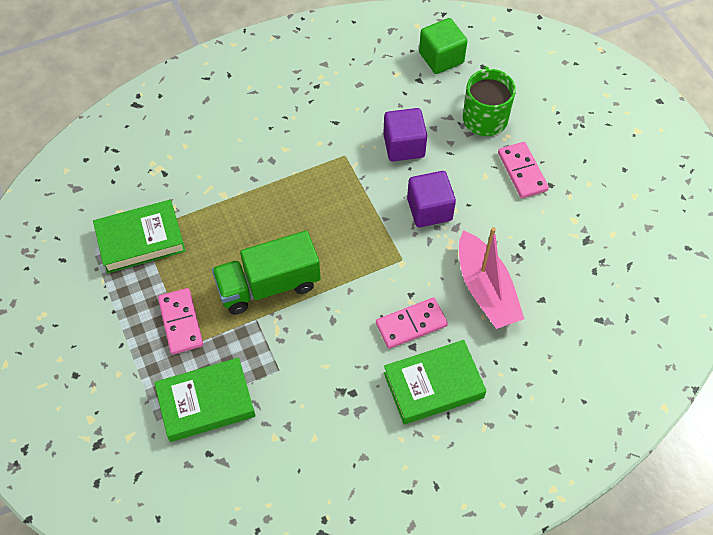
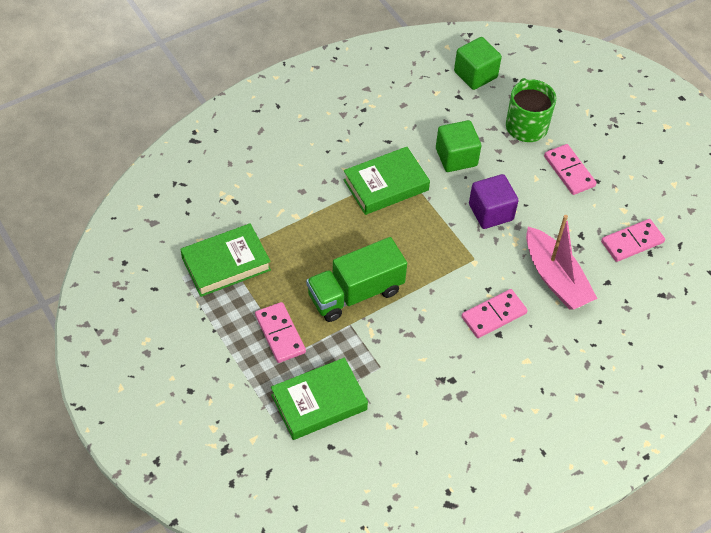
camera: 10 degrees left, 5 degrees down
purple cube [383,108,427,161] -> green cube [436,120,481,172]
green book [384,340,486,425] -> green book moved to [343,147,430,215]
none -> pink domino [601,219,665,262]

